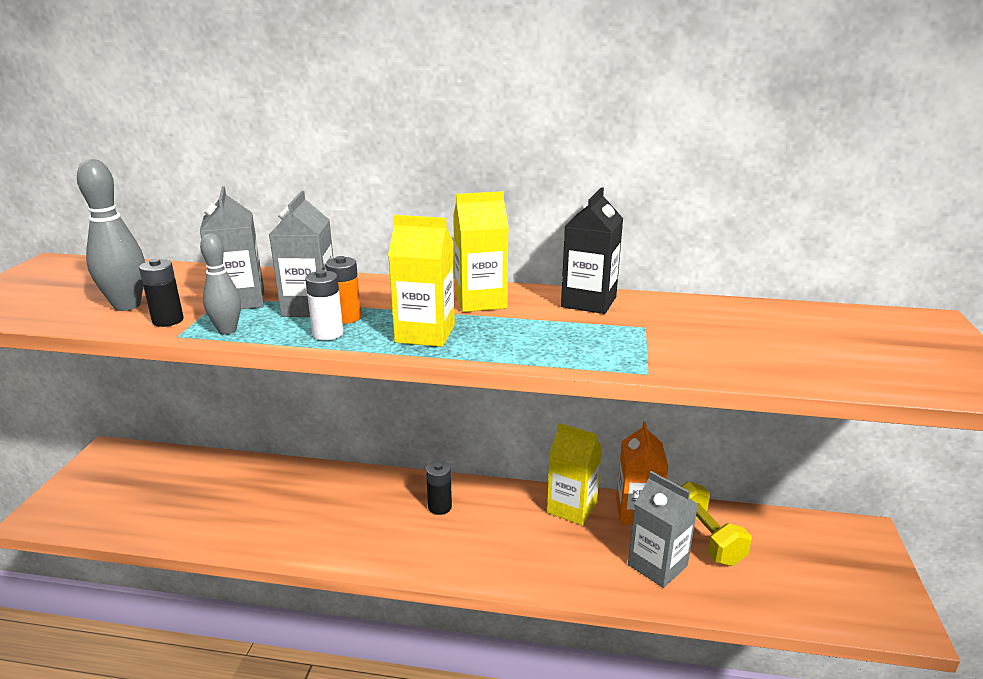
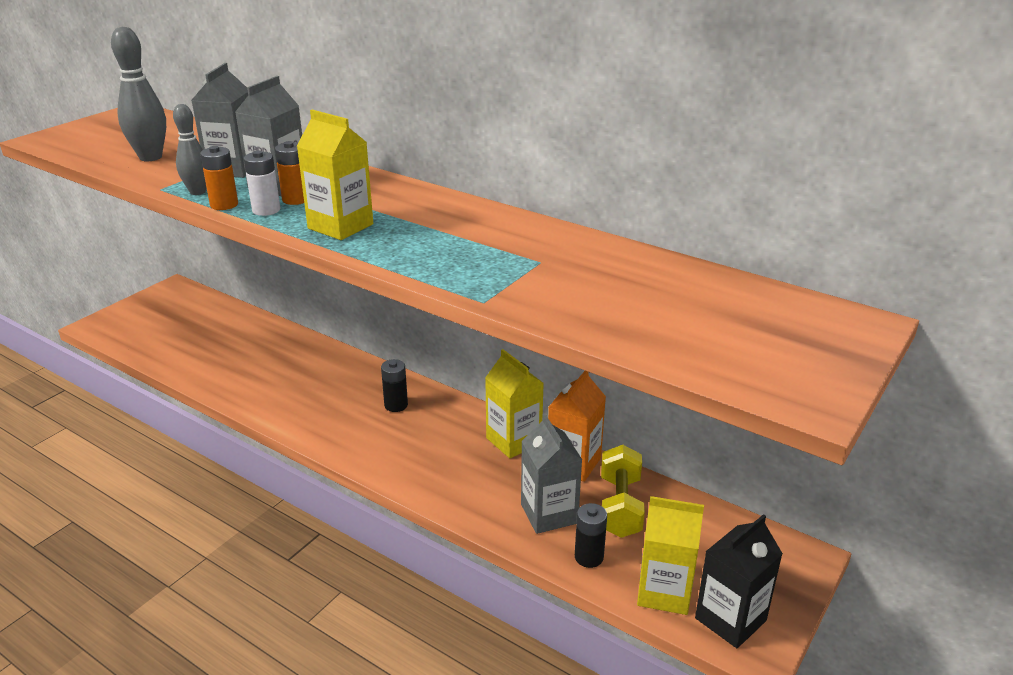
camera: 25 degrees right, 5 degrees up
black battery [139,258,184,327] -> black battery moved to [575,503,607,568]
yellow carton [453,191,509,312] -> yellow carton moved to [637,496,704,615]
black carton [561,187,623,314] -> black carton moved to [695,514,783,648]
none -> orange battery [200,146,238,210]

